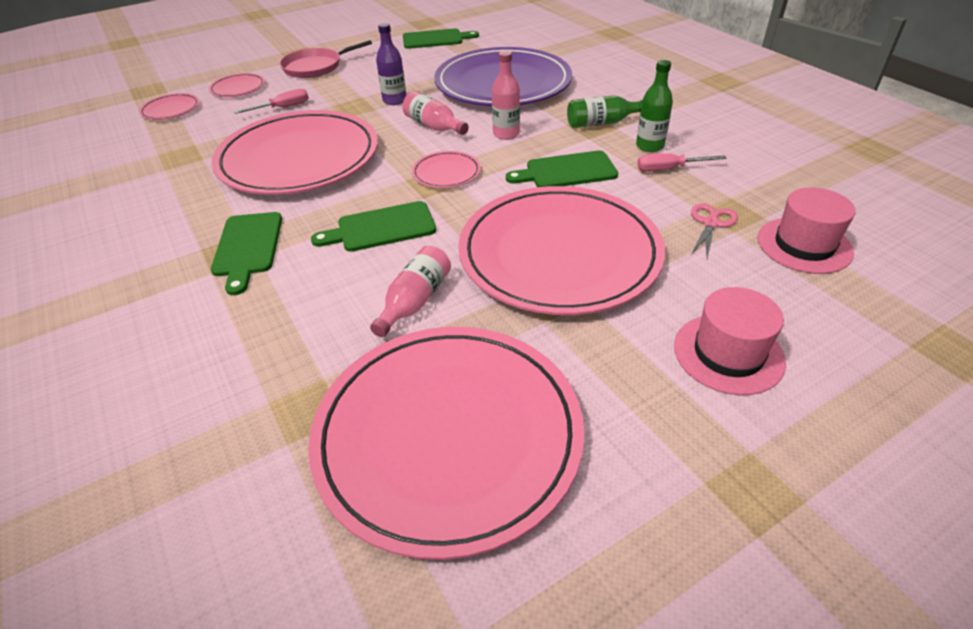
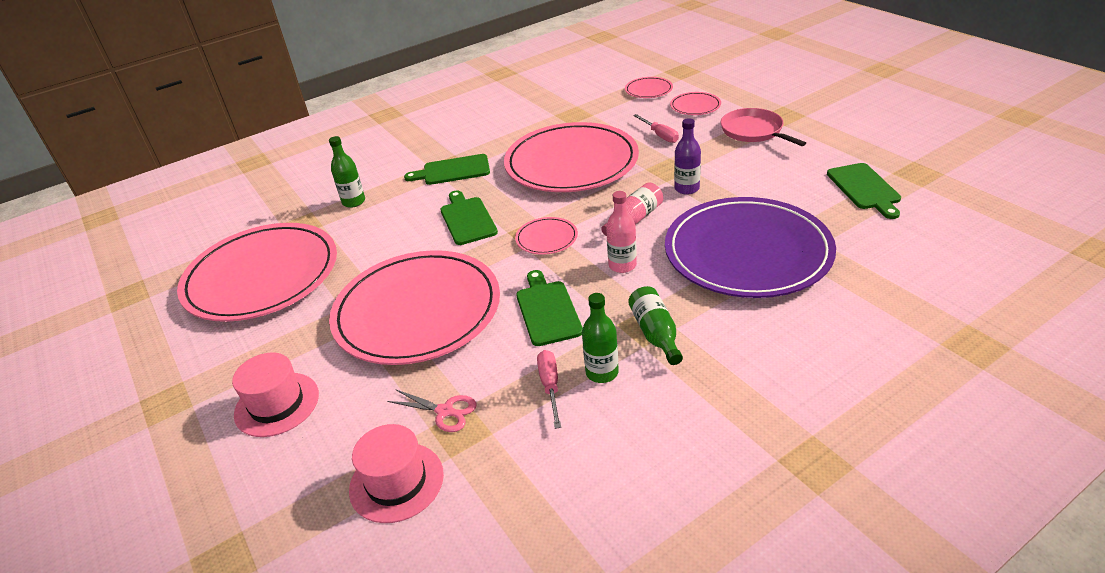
camera: 90 degrees right, 5 degrees down
pink bottle [370,246,451,337] -> none
none -> green bottle [329,136,365,208]

